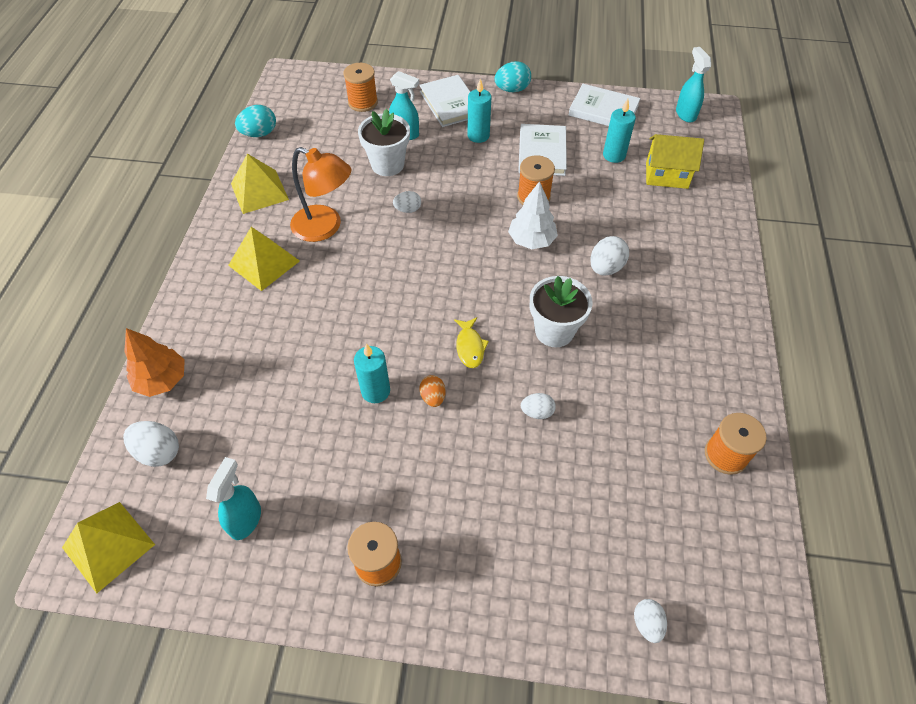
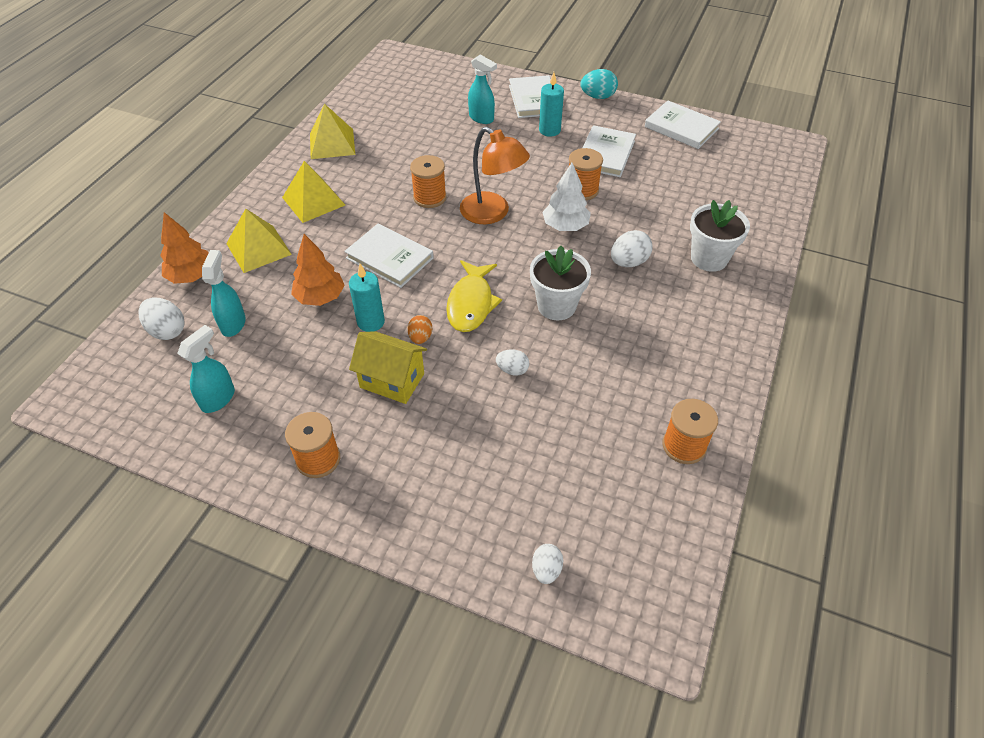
camera: 15 degrees right, 5 degrees down
yellow pyramid [62,502,155,593] -> yellow pyramid moved to [226,209,292,273]
turquoise egg [235,105,276,137] -> none
orange lamp [290,147,352,242] -> orange lamp moved to [460,127,530,224]
orange spool [343,63,378,112] -> orange spool moved to [410,155,446,208]
white flower pot [358,109,410,176] -> white flower pot moved to [690,200,750,272]
white egg [393,191,421,213] -> none
yellow fish [454,317,489,368] -> yellow fish [446,260,502,332], size x1.66
turquoise candle [603,99,636,163] -> none
yellow house [646,134,704,189] -> yellow house moved to [349,331,427,404]
turquoise spray bottle [676,47,711,123] -> turquoise spray bottle moved to [202,250,246,337]
none -> orange tree [291,234,345,306]
none -> white book [344,223,434,288]

